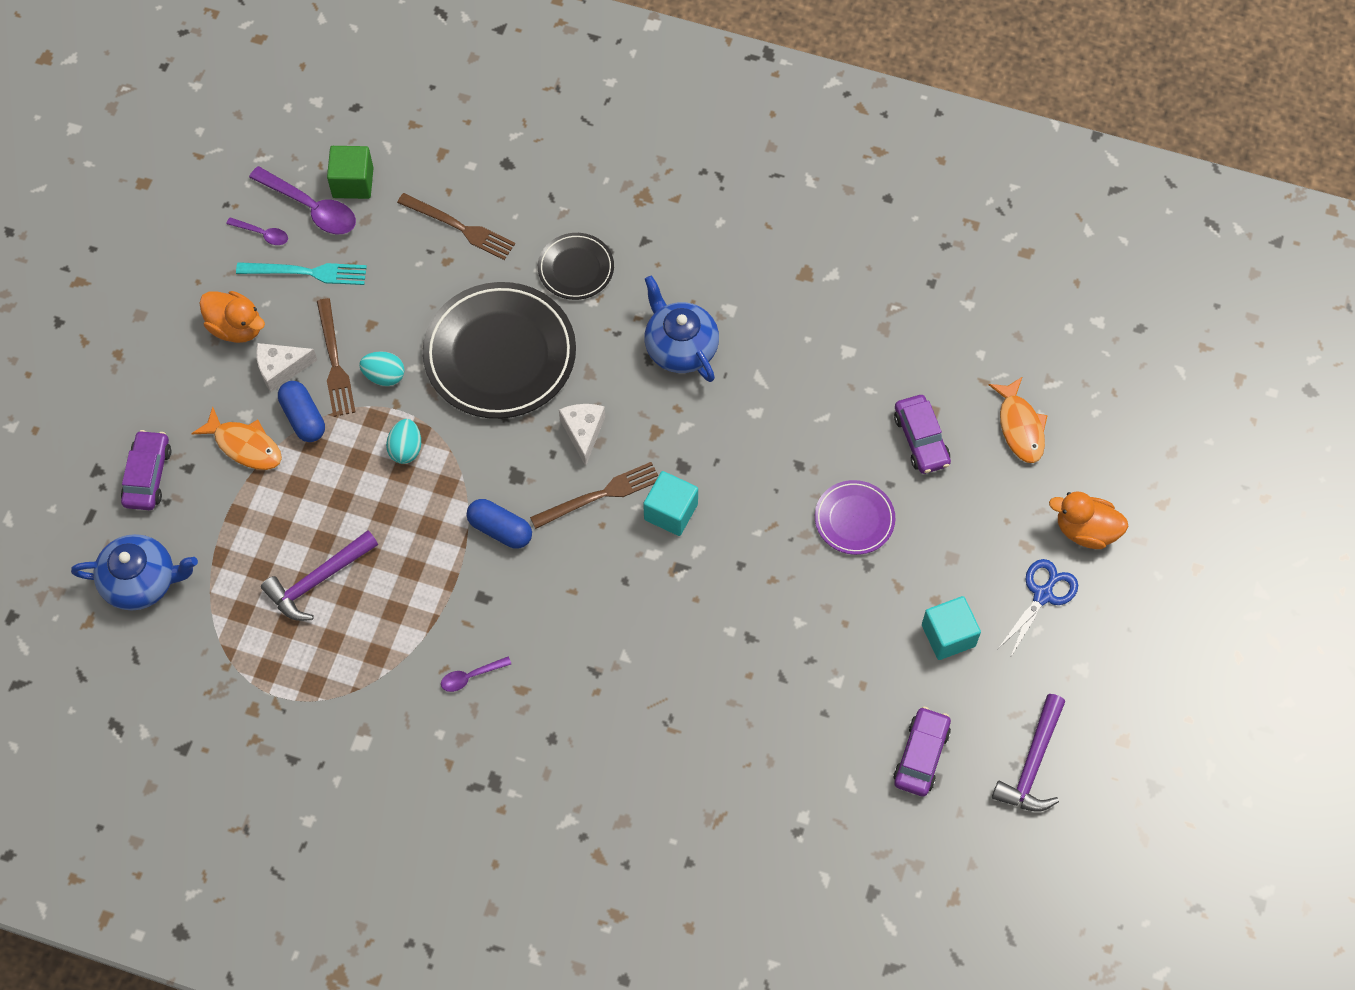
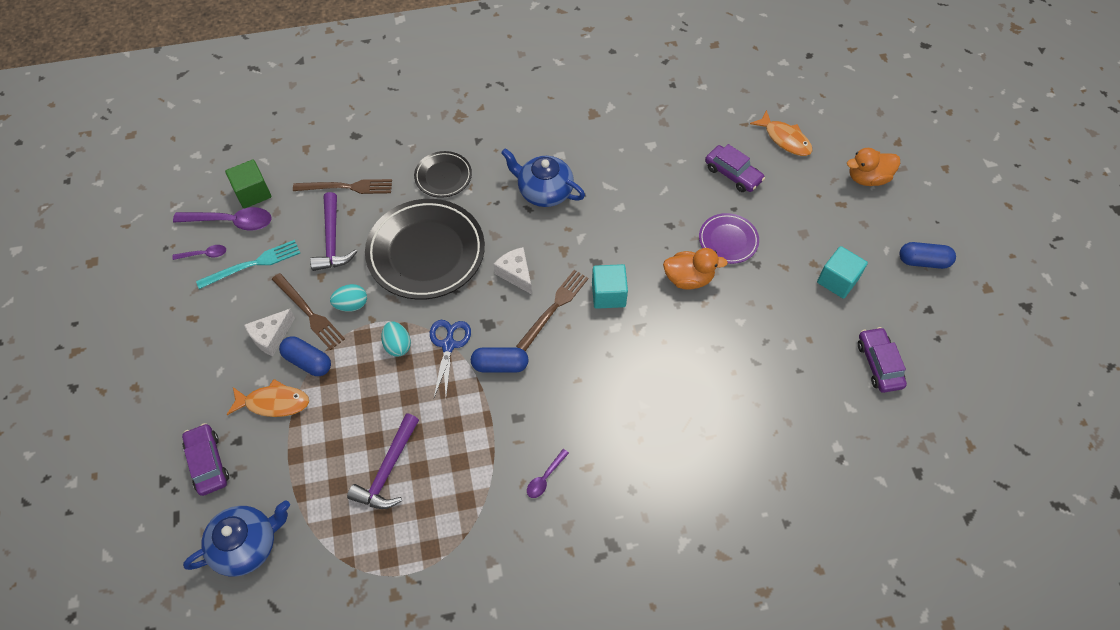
camera: 30 degrees left, 5 degrees down
orange duck [199,291,265,343] -> orange duck moved to [663,248,728,290]
purple hammer [992,694,1065,812] -> purple hammer moved to [310,192,357,271]
blue scissors [997,559,1078,658] -> blue scissors moved to [430,320,471,397]
none -> blue capsule [899,242,956,269]

